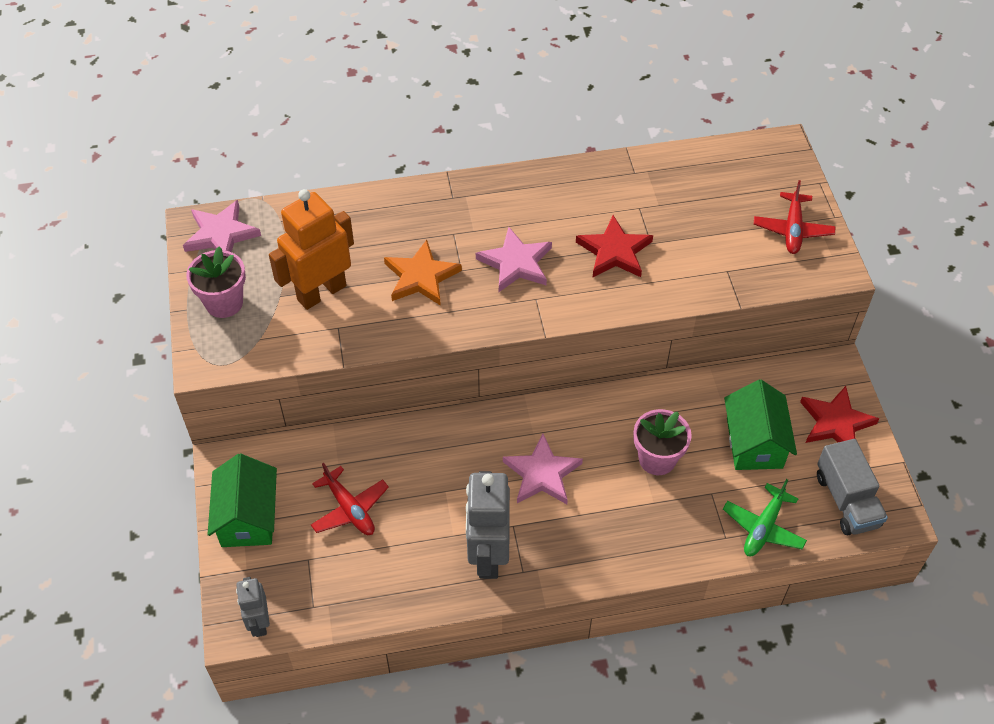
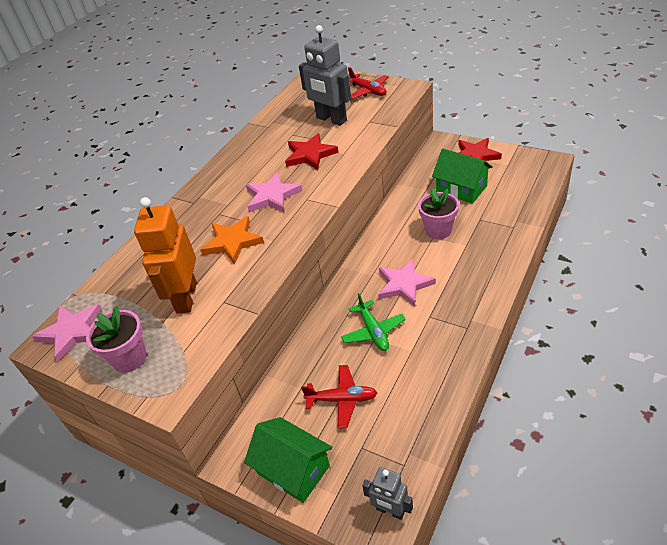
camera: 45 degrees left, 10 degrees down
grey robot [466,471,510,579] -> grey robot moved to [299,25,351,126]
green plane [723,479,807,556] -> green plane moved to [341,293,406,351]
grey truck [817,439,888,535] -> none

